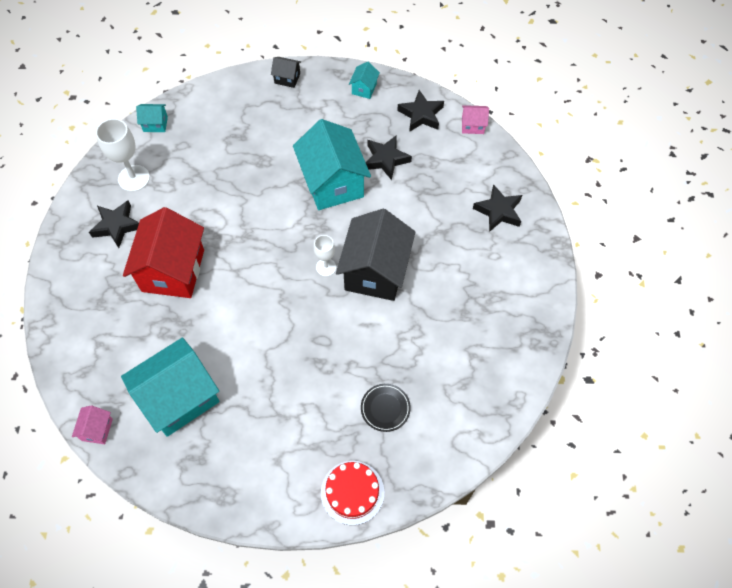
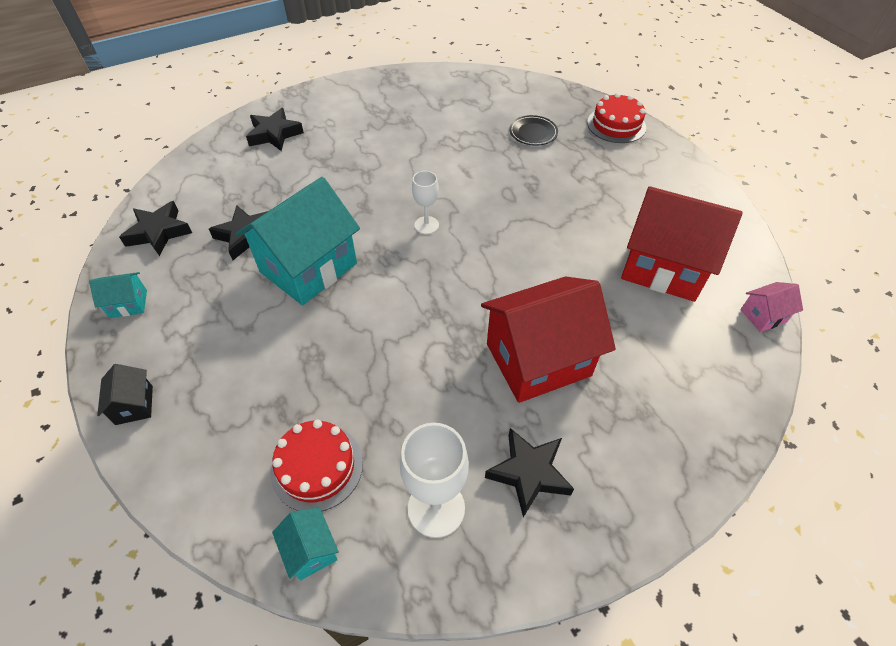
camera: 120 degrees left, 10 degrees down
turquoise house [121,337,220,437] -> red house [621,186,743,302]
black house [336,209,415,301] -> none
pink house [462,105,489,134] -> none
none -> red cake [270,420,363,511]

